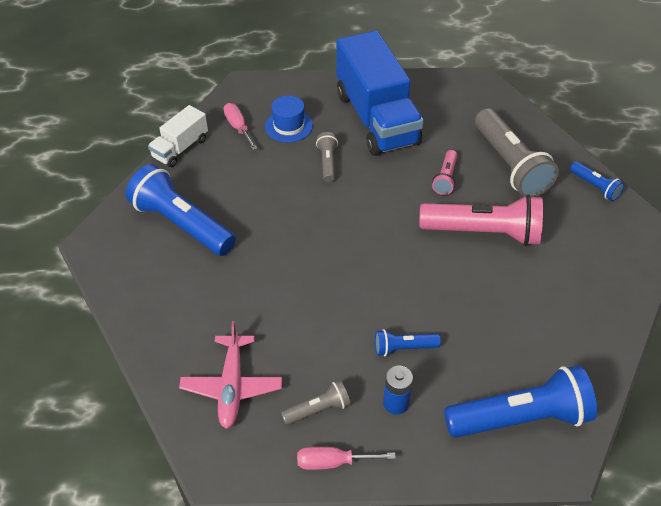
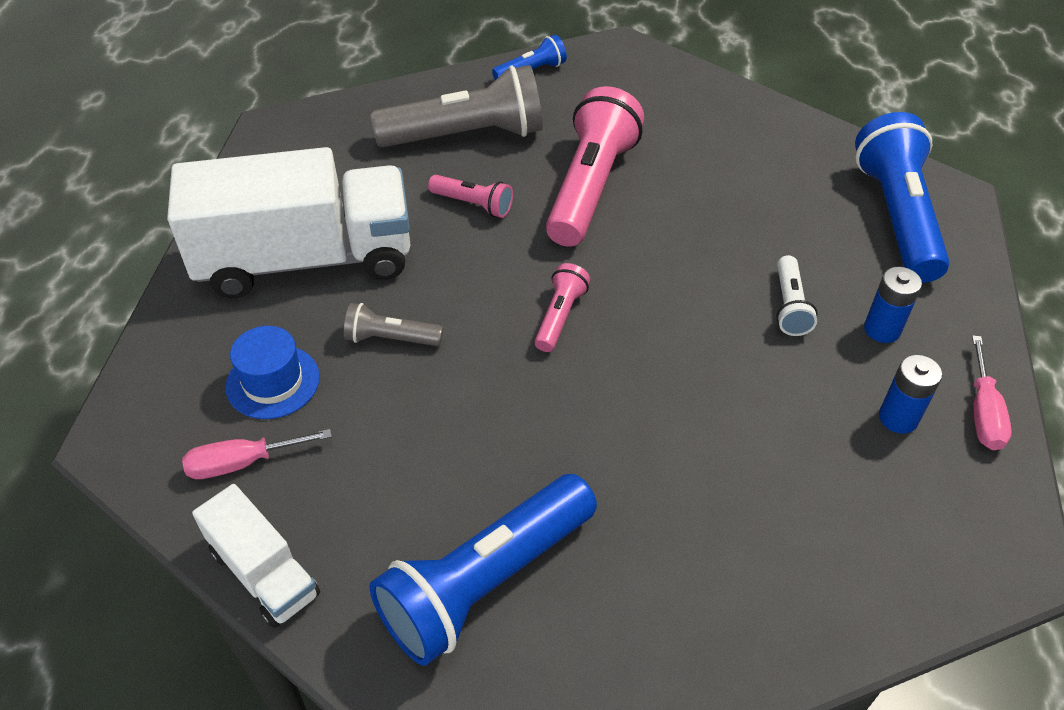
camera: 80 degrees left, 0 degrees up
pink plane [179,321,282,429] -> none
grey flashlight [281,380,351,425] -> blue battery [879,354,942,434]
blue truck [336,31,424,156] -> white truck [167,147,411,298]
blue flashlight [375,329,441,356] -> white flashlight [776,255,818,336]
none -> pink flashlight [534,263,590,352]

